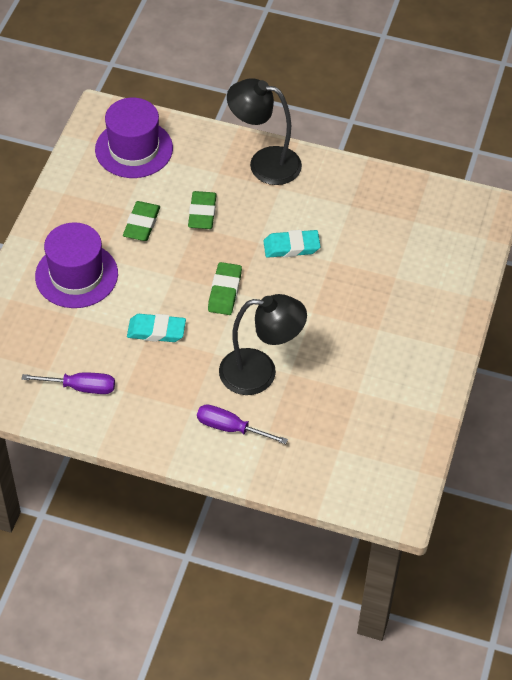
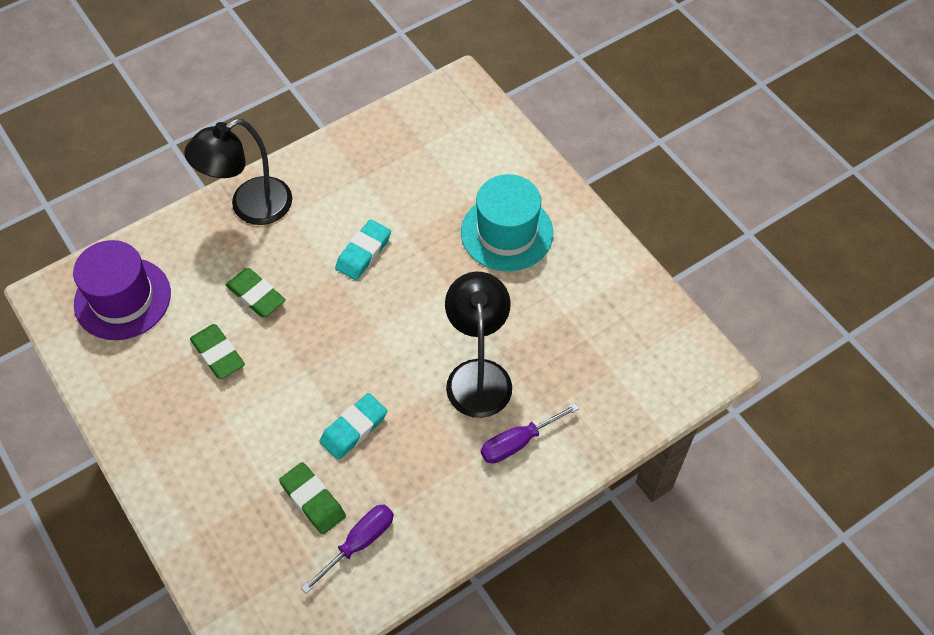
camera: 50 degrees left, 5 degrees up
purple hat [35,222,118,308] -> none
green eraser [208,262,242,315] -> green eraser moved to [279,462,346,534]
black lamp [219,294,307,395] -> black lamp turned 45 degrees counterclockwise [445,272,512,418]
none -> turquoise hat [461,174,553,271]

